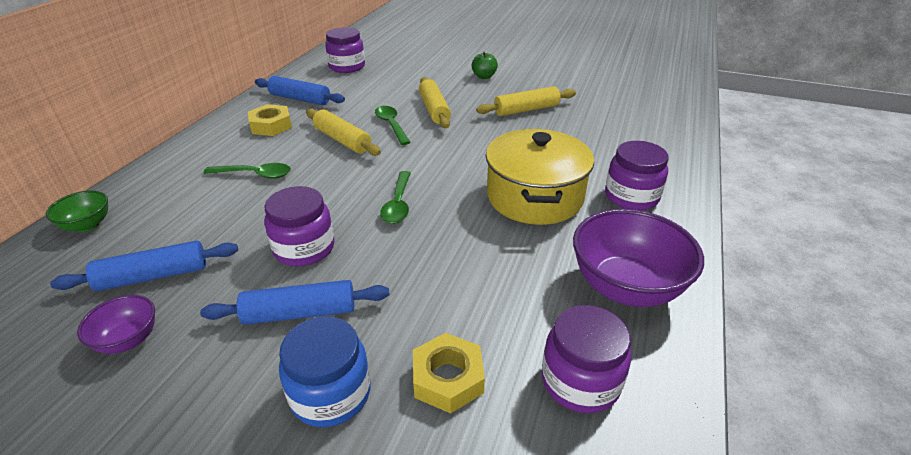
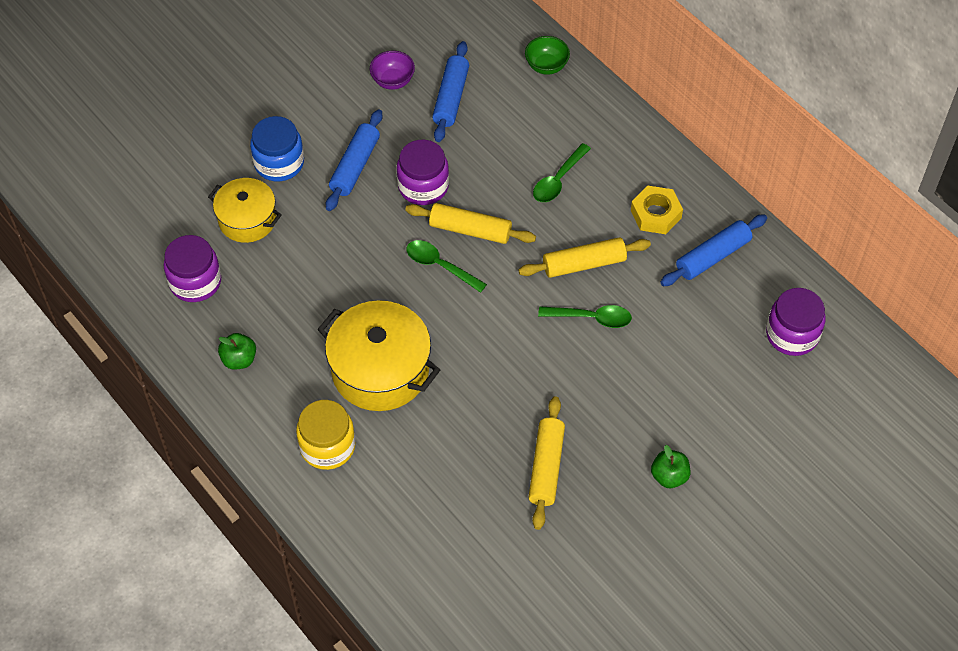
camera: 120 degrees right, 20 degrees up
yellow nut [413,333,485,413] -> yellow pot [208,178,282,243]
yellow rolling pin [419,77,451,128] -> yellow rolling pin moved to [405,203,536,244]
purple bowl [573,209,704,307] -> green apple [218,333,256,369]
purple jar [605,141,669,211] -> yellow jar [296,400,356,470]

